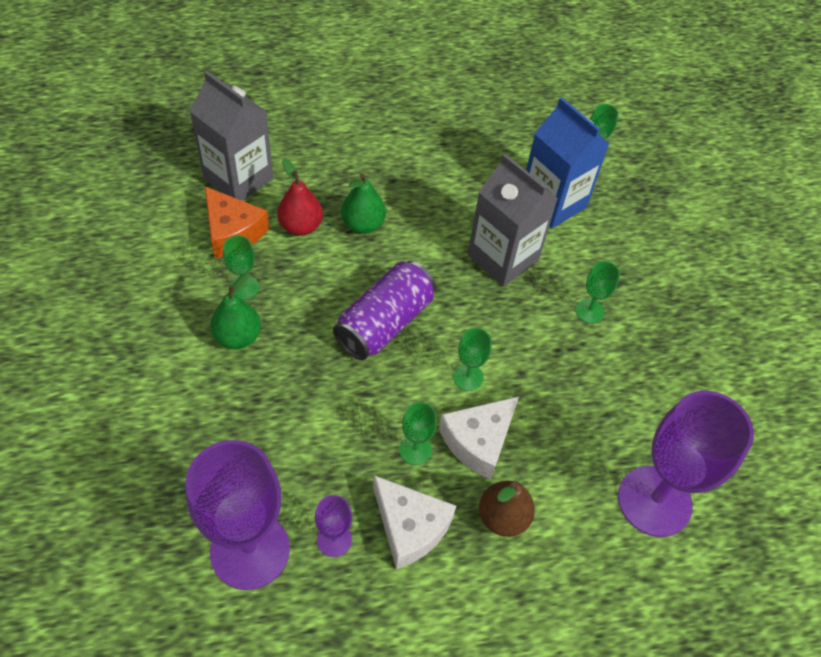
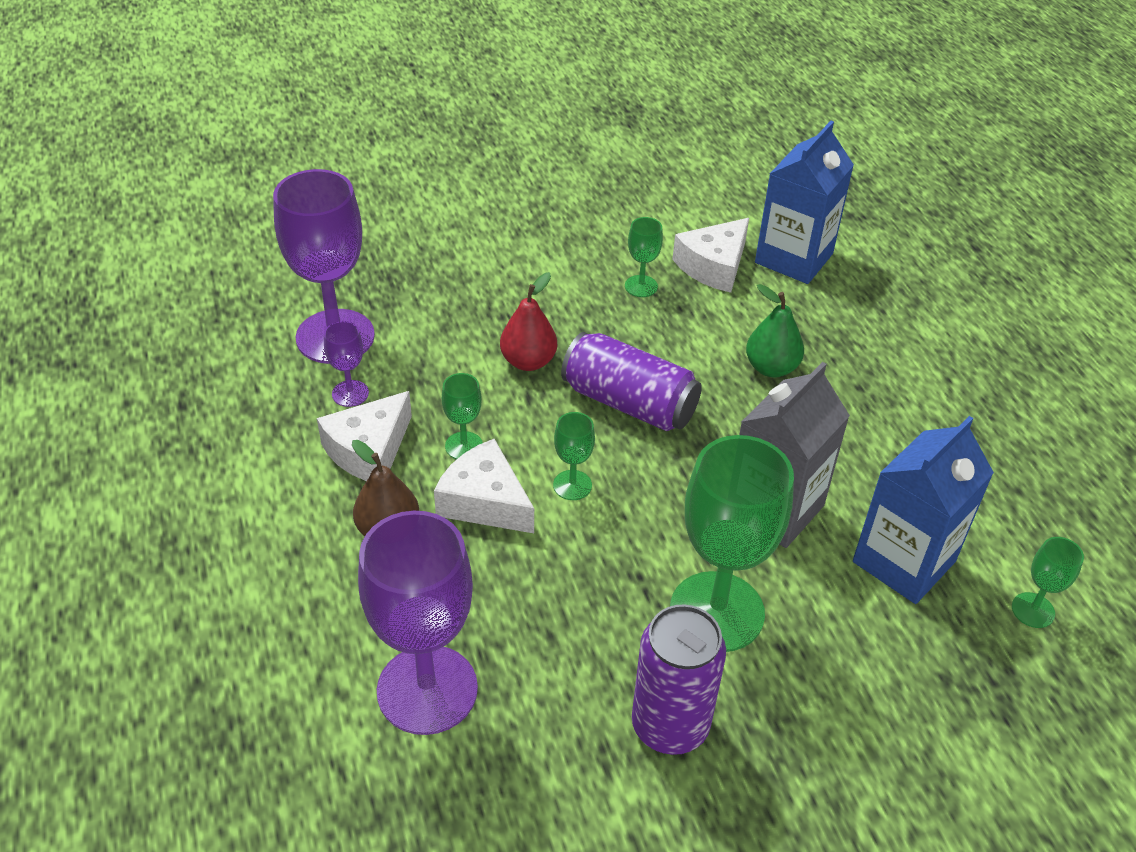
camera: 85 degrees right, 10 degrees down
grey carton [190,71,273,201] -> blue carton [755,121,854,284]
orange cheese [205,186,269,258] -> white cheese [672,218,749,293]
green pear [210,273,261,349] -> none
red pear [277,159,323,236] -> red pear moved to [500,272,557,371]
green goblet [575,261,620,323] -> green goblet [670,435,794,652], size x2.23
none -> purple can [632,605,726,755]

